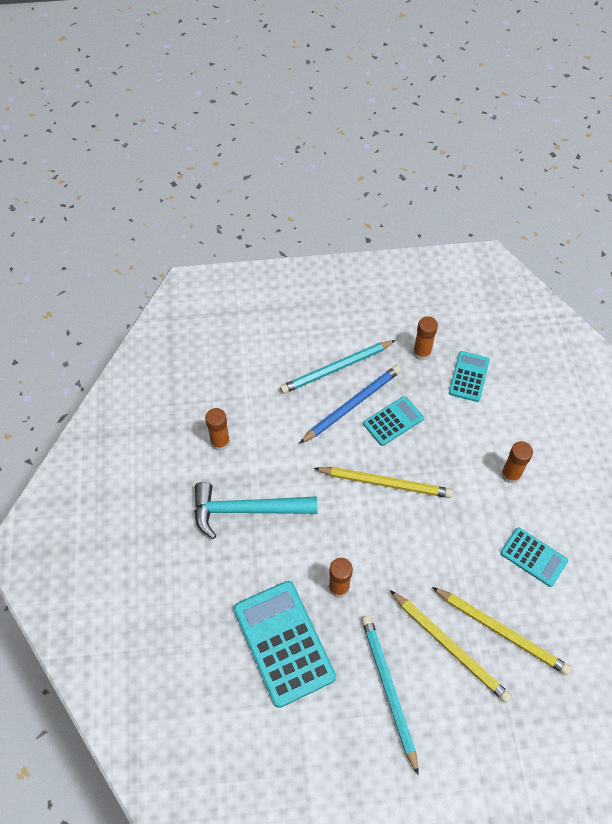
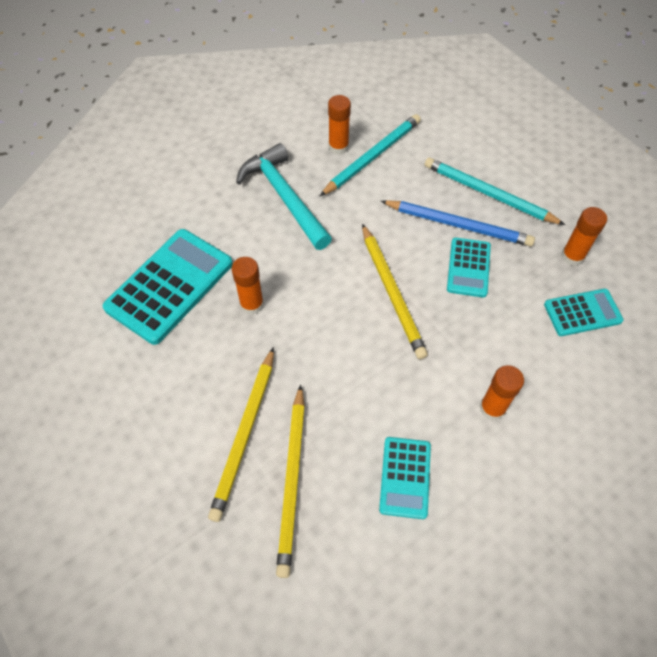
camera: 60 degrees right, 0 degrees up
turquoise pencil [361,616,419,775] -> turquoise pencil moved to [320,114,421,196]
turquoise calculator [363,396,424,446] -> turquoise calculator turned 75 degrees clockwise [447,238,491,298]

